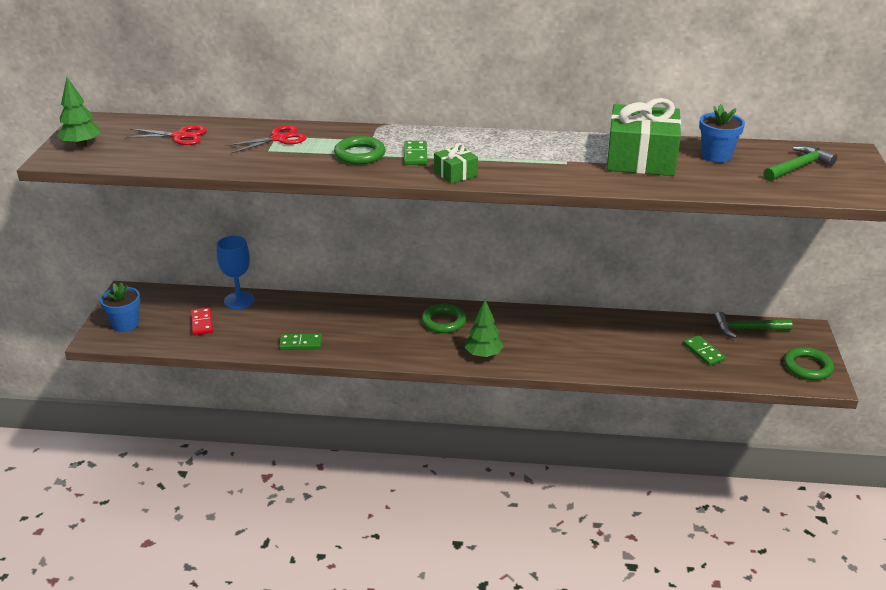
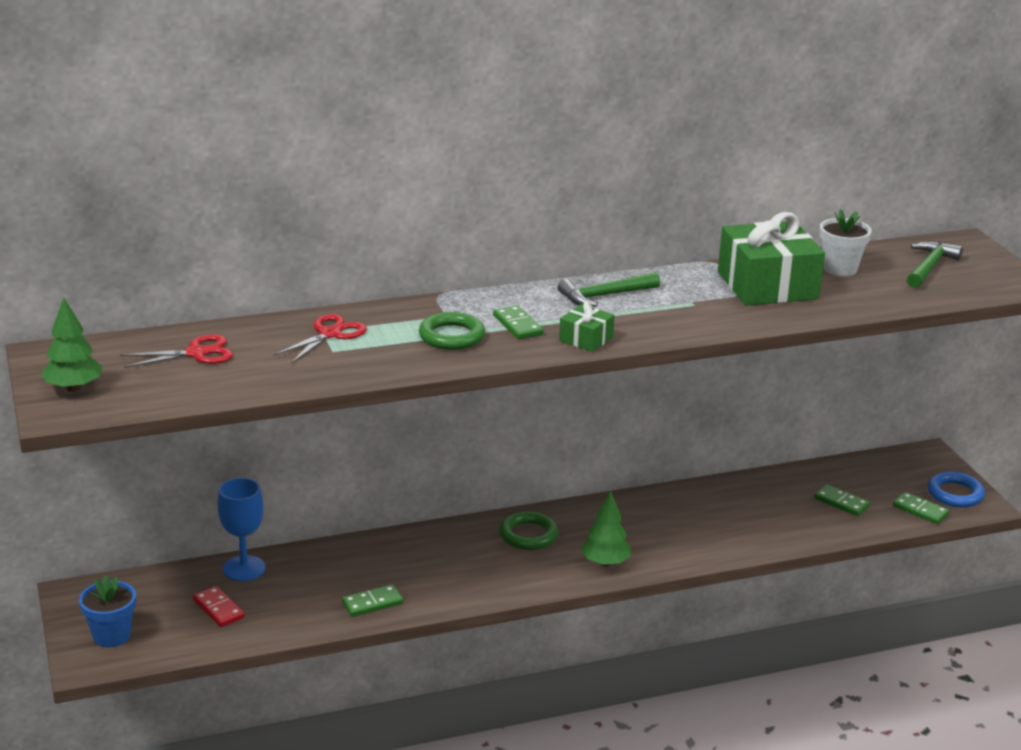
camera: 25 degrees left, 5 degrees down
blue flower pot [699,104,745,163] -> white flower pot [820,209,872,276]
green hammer [714,312,793,338] -> green hammer moved to [558,272,660,307]
green ring [784,347,834,380] -> blue ring [927,472,985,507]
none -> green domino [893,492,950,524]

